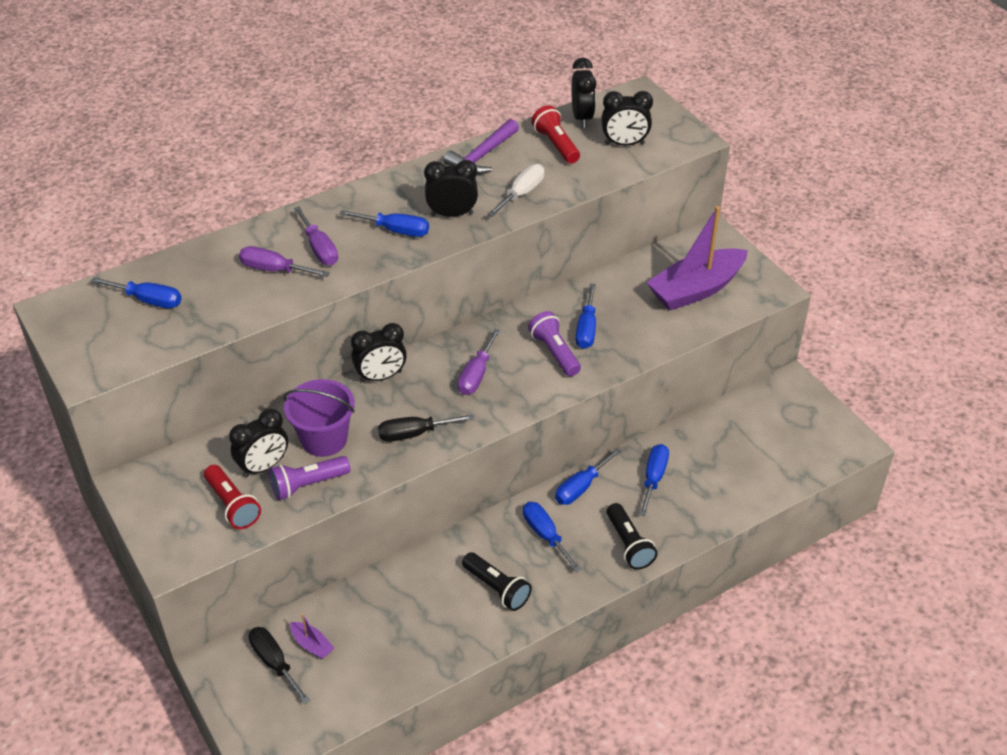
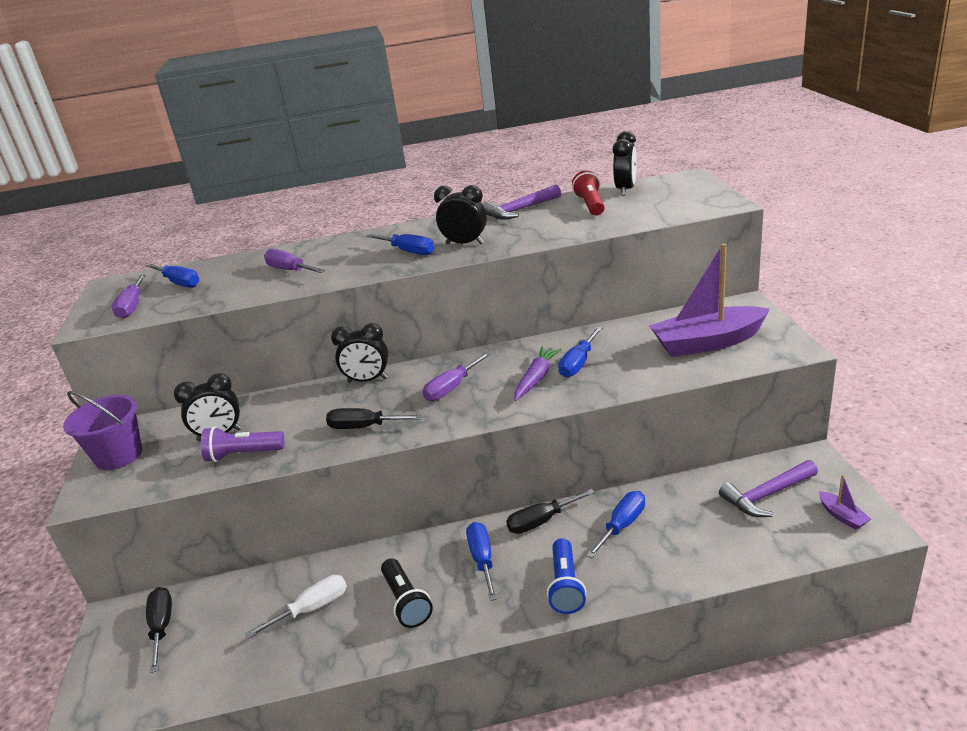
camera: 25 degrees right, 15 degrees down
red flashlight [204,465,261,529] -> none
purple bucket [283,379,355,457] -> purple bucket moved to [63,391,142,470]
purple boat [290,614,334,659] -> purple boat moved to [819,474,871,530]
purple screwdriver [294,206,338,265] -> purple screwdriver moved to [111,274,146,319]
white screwdriver [487,164,544,217] -> white screwdriver moved to [245,575,347,639]
purple flashlight [528,311,581,376] -> purple carrot [514,346,562,401]
blue screwdriver [555,448,621,505] -> black screwdriver [506,489,595,534]
black clock [601,91,653,146] -> none
black flashlight [607,503,658,570] -> blue flashlight [547,538,586,614]
none -> purple hammer [719,460,818,517]

